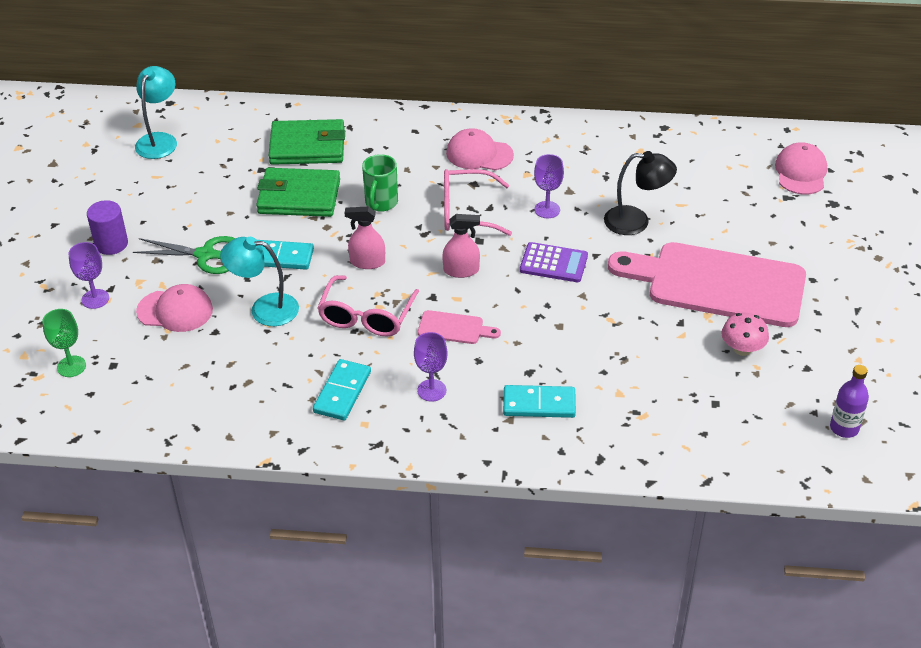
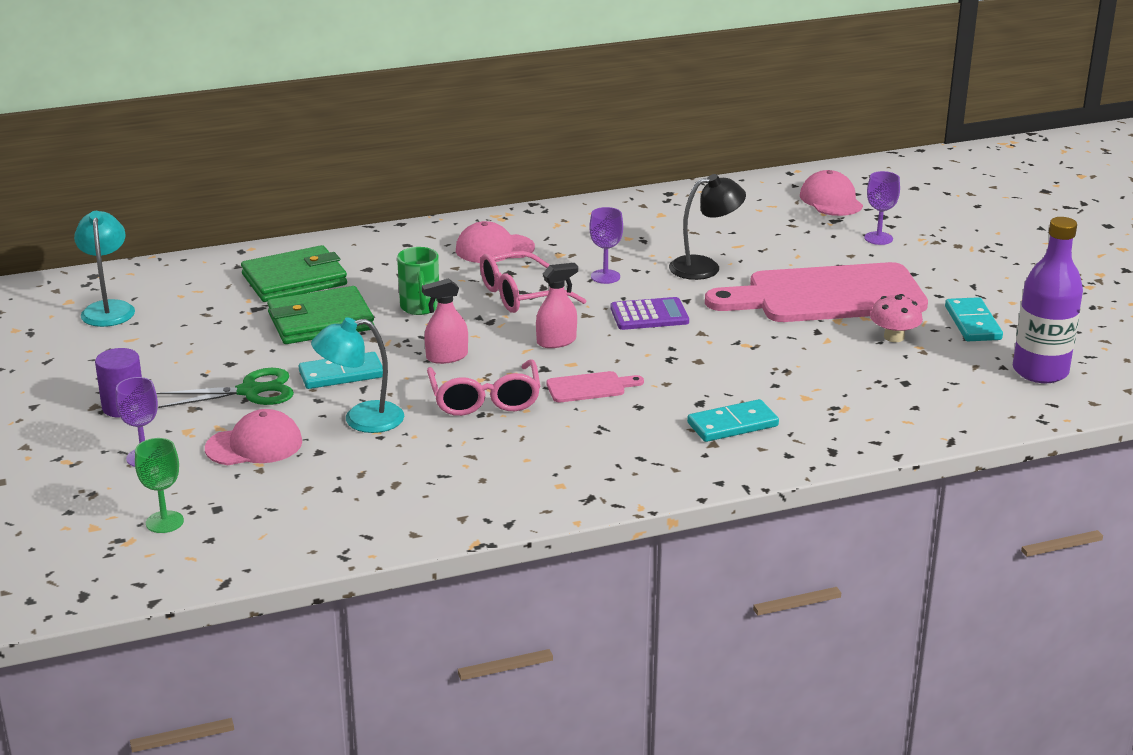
camera: 25 degrees left, 15 degrees down
turquoise domino [313,359,371,421] -> turquoise domino moved to [945,297,1003,341]
purple goblet [414,332,448,402] -> purple goblet moved to [864,171,900,245]
purple bottle [830,365,869,438] -> purple bottle [1013,217,1083,383], size x1.76

